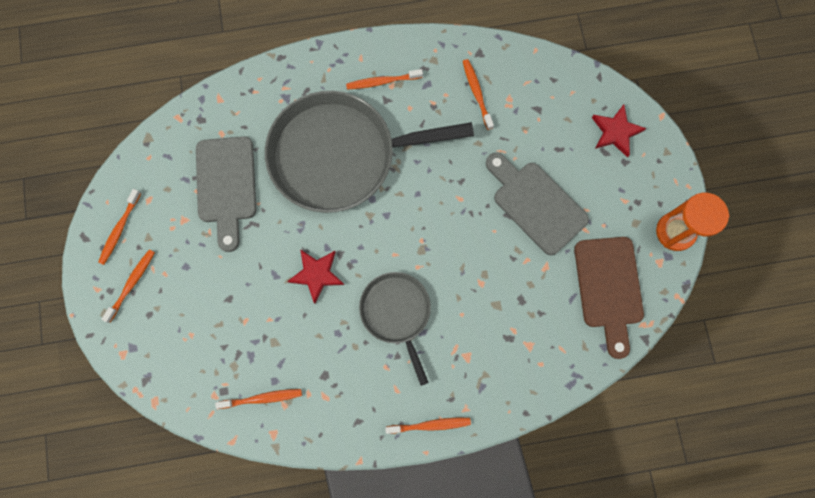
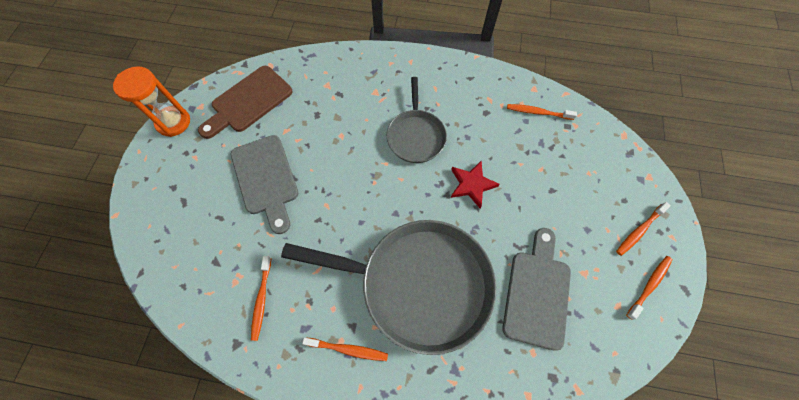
camera: 160 degrees left, 10 degrees down
orange toothbrush [385,418,471,434] -> none
brown cutting board [574,237,644,359] -> brown cutting board turned 150 degrees counterclockwise [198,66,292,139]
red star [592,104,646,157] -> none

